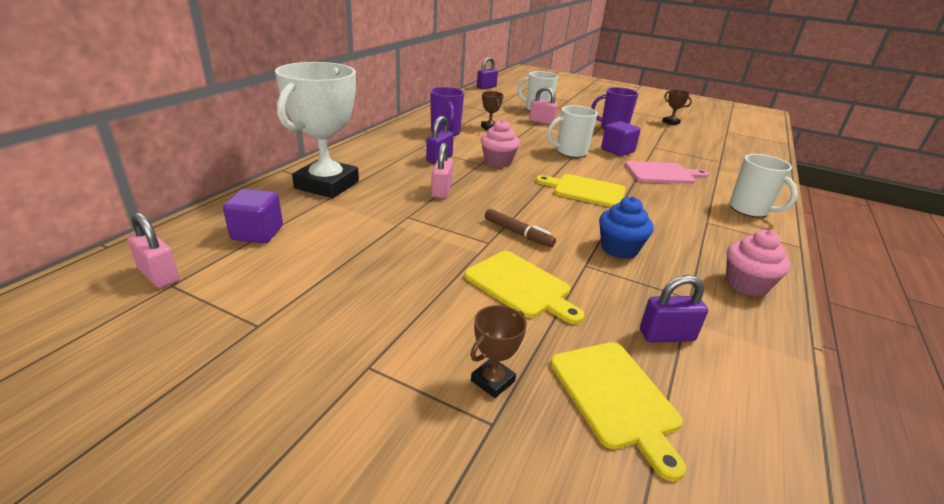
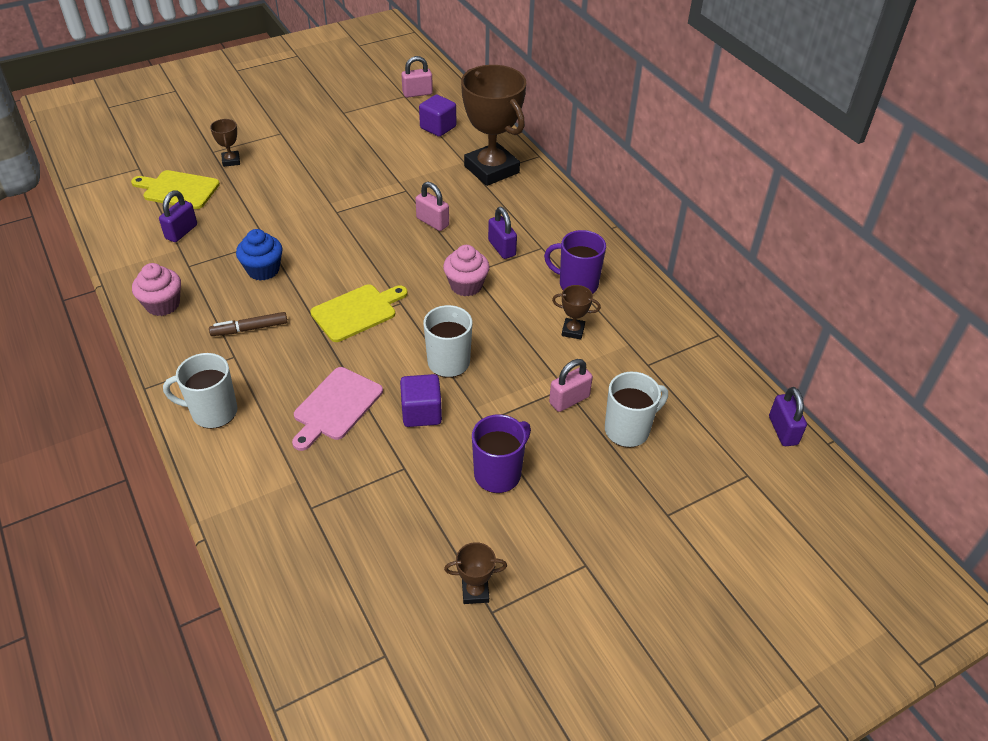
camera: 125 degrees right, 15 degrees up
white trophy [275,62,359,198] -> brown trophy [461,65,526,186]
yellow cutting board [464,251,584,324] -> none
brown marker [485,209,556,248] -> brown marker moved to [209,312,288,336]

